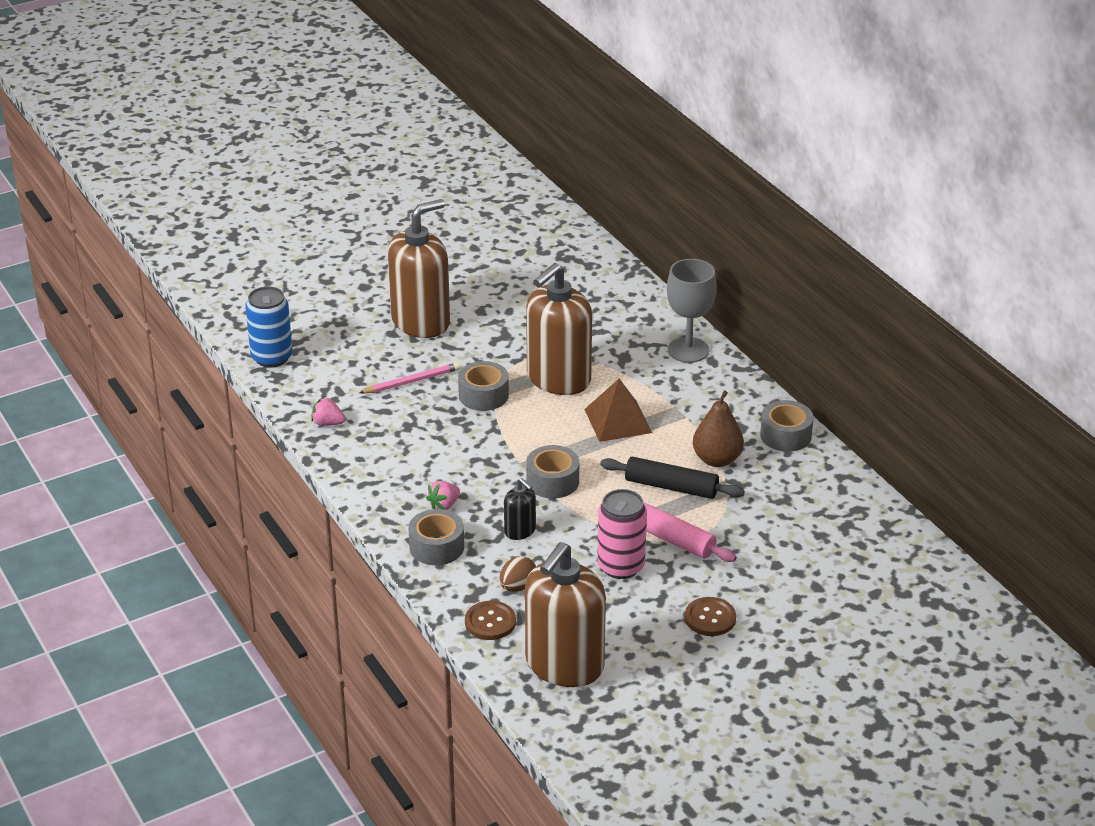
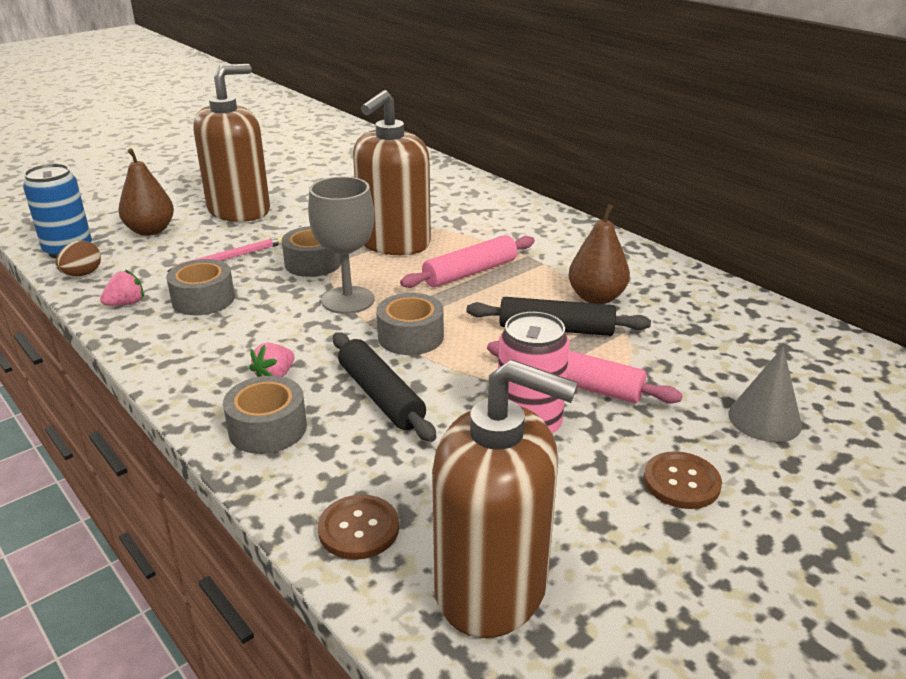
camera: 10 degrees left, 5 degrees down
pink strawberry [311,396,345,426] -> pink strawberry turned 135 degrees clockwise [100,270,144,306]
brown egg [499,556,536,592] -> brown egg moved to [56,241,101,277]
black soap dispenser [504,478,536,540] -> black rolling pin [333,332,436,442]
brown soap dispenser [525,542,606,687] -> brown soap dispenser turned 90 degrees counterclockwise [432,359,578,638]
brown pyramid [584,379,652,442] -> pink rolling pin [400,235,535,288]
grey goblet [667,259,717,363] -> grey goblet moved to [308,177,374,314]
grey tape [760,400,814,452] -> grey tape moved to [166,259,235,315]
none -> brown pear [118,148,174,236]
none -> grey cone [728,347,802,442]

